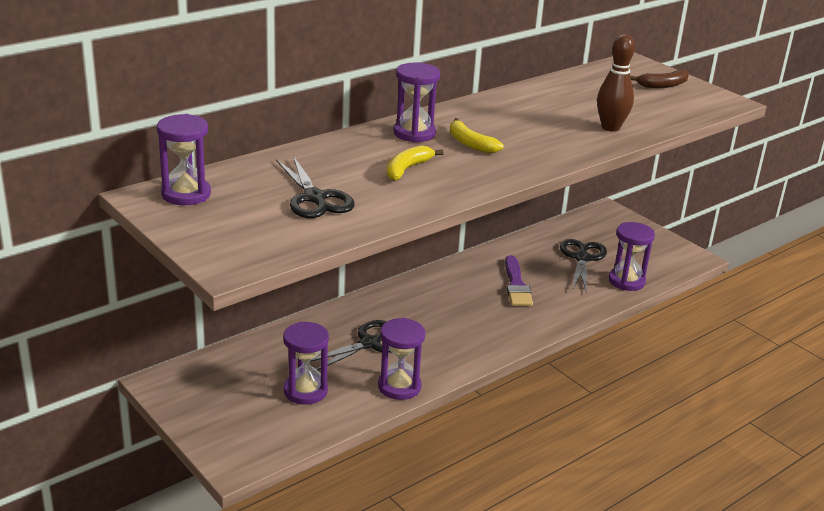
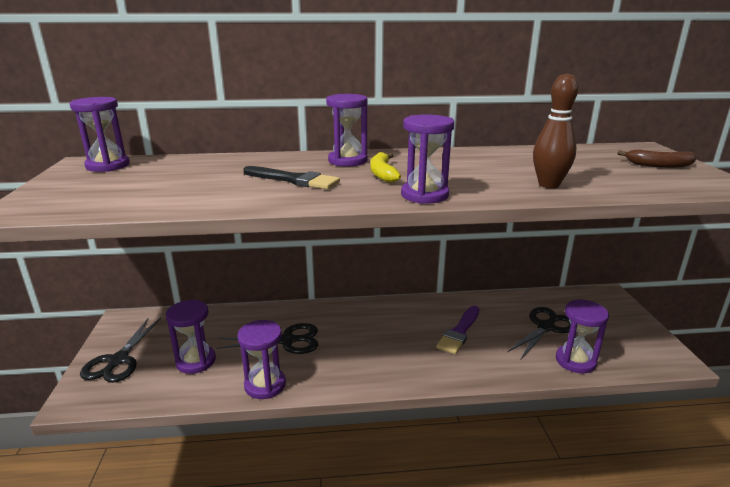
camera: 35 degrees right, 5 degrees down
black scissors [276,156,354,218] -> black scissors moved to [80,318,161,383]
yellow banana [387,145,444,181] -> black brush [243,166,340,189]
none -> purple hourglass [401,114,454,204]

